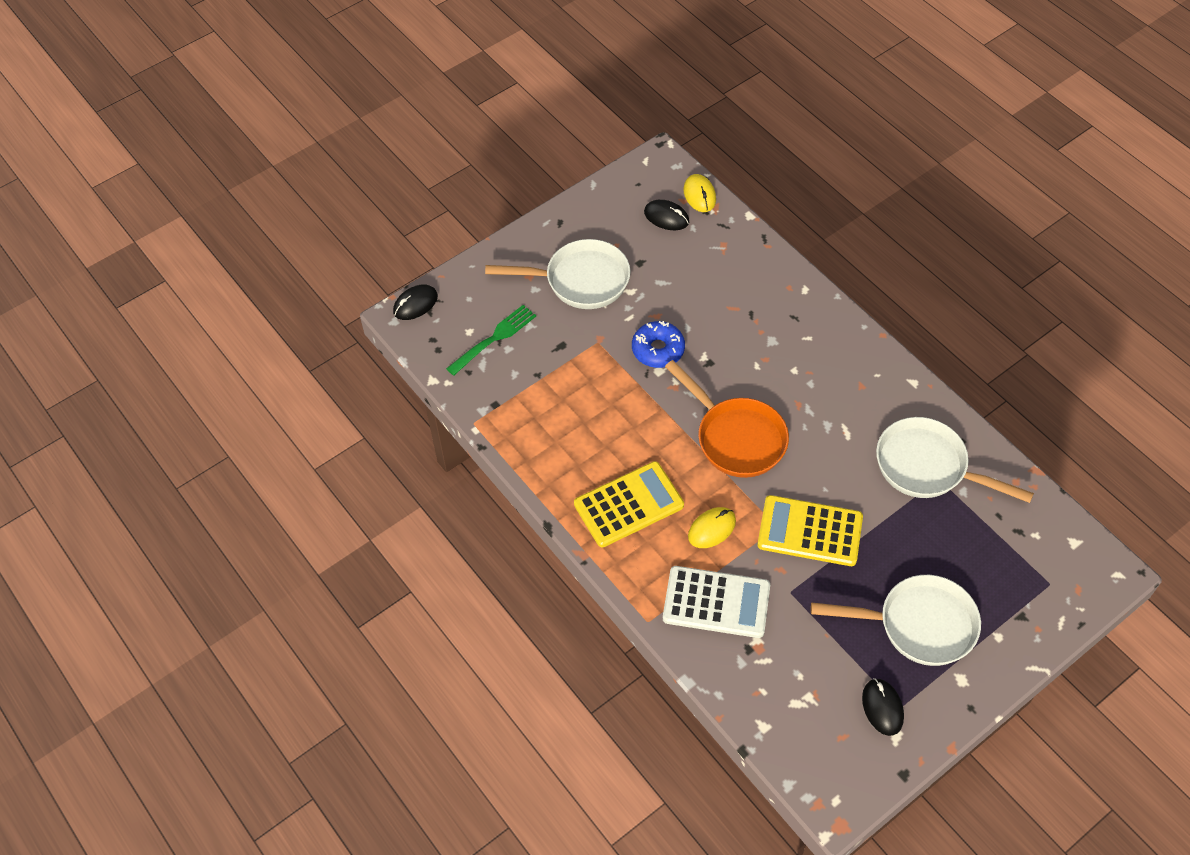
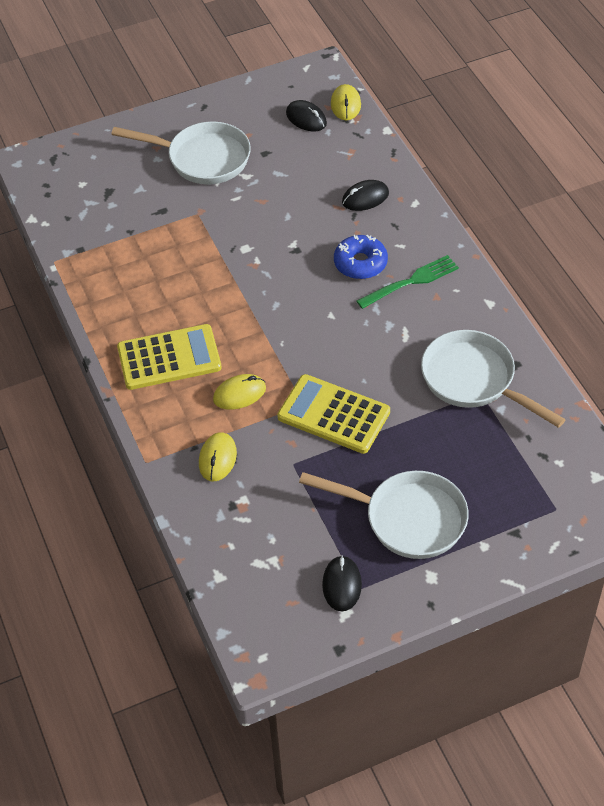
camera: 15 degrees right, 5 degrees down
black mouse [393,284,438,320] -> black mouse moved to [342,180,389,211]
green fork [446,305,536,376] -> green fork moved to [356,255,459,309]
blue donut [632,321,685,368] -> blue donut moved to [334,235,388,279]
white calculator [663,566,770,638] -> yellow mouse [199,432,237,481]
orange pan [665,360,789,478] -> none

